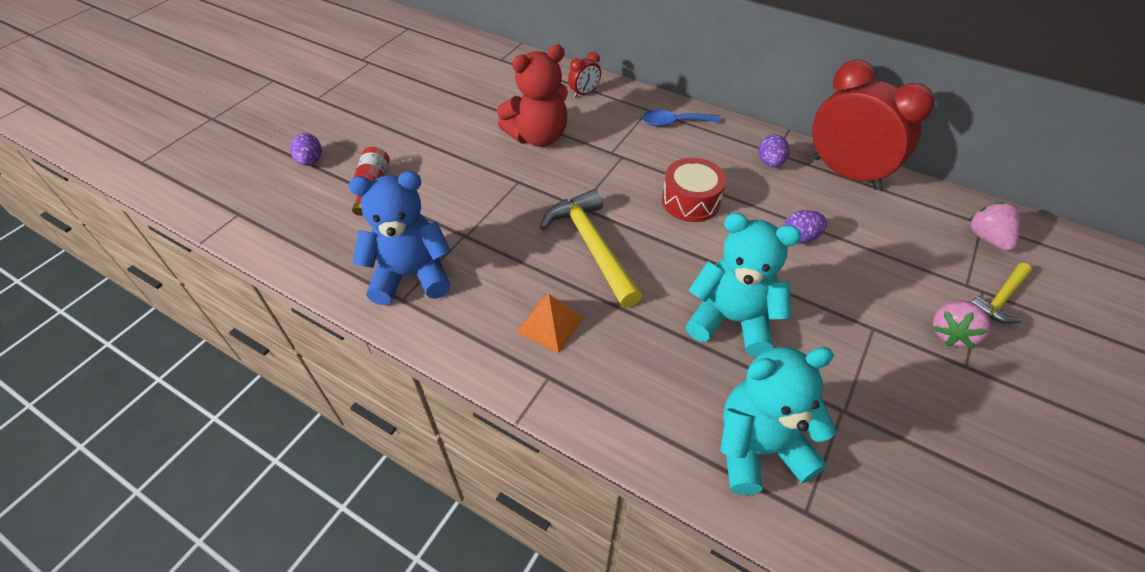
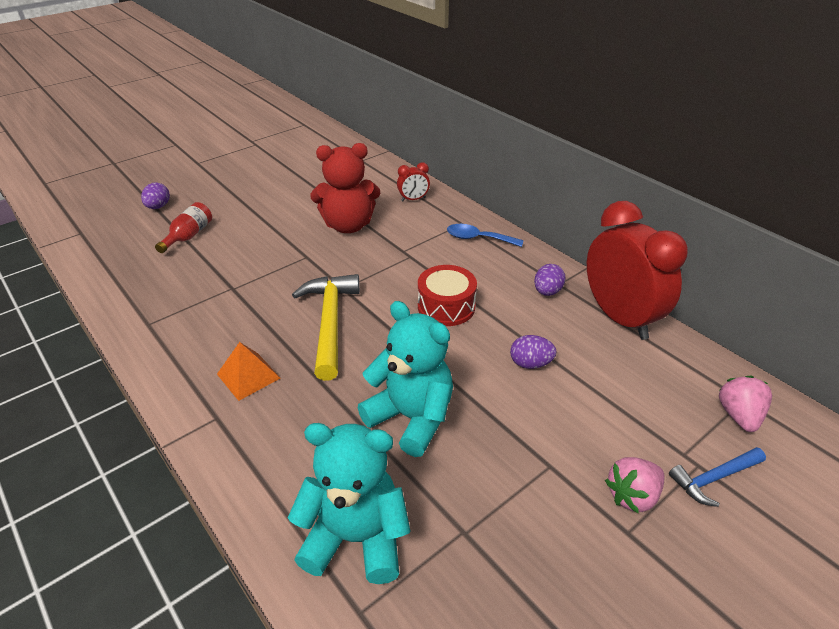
camera: 20 degrees right, 10 degrees down
blue teddy bear [349,171,451,305] -> none
yellow hammer [972,263,1032,324] -> blue hammer [669,447,766,507]

